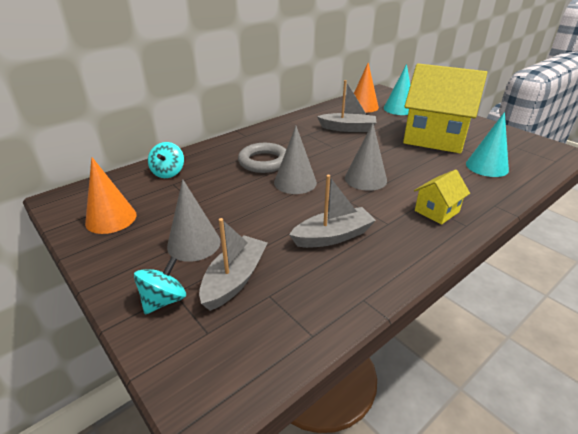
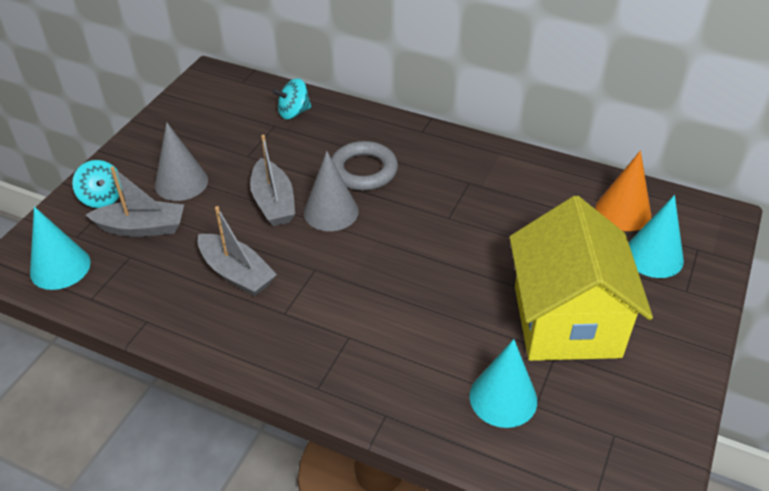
camera: 65 degrees right, 10 degrees up
orange cone [85,157,136,234] -> none
turquoise spinning top [134,257,186,314] -> turquoise spinning top turned 45 degrees clockwise [72,160,122,208]
grey boat [317,80,376,132] -> grey boat moved to [250,135,295,226]
grey cone [345,123,387,191] -> none
yellow house [414,169,470,225] -> none
none -> turquoise cone [30,207,91,290]

